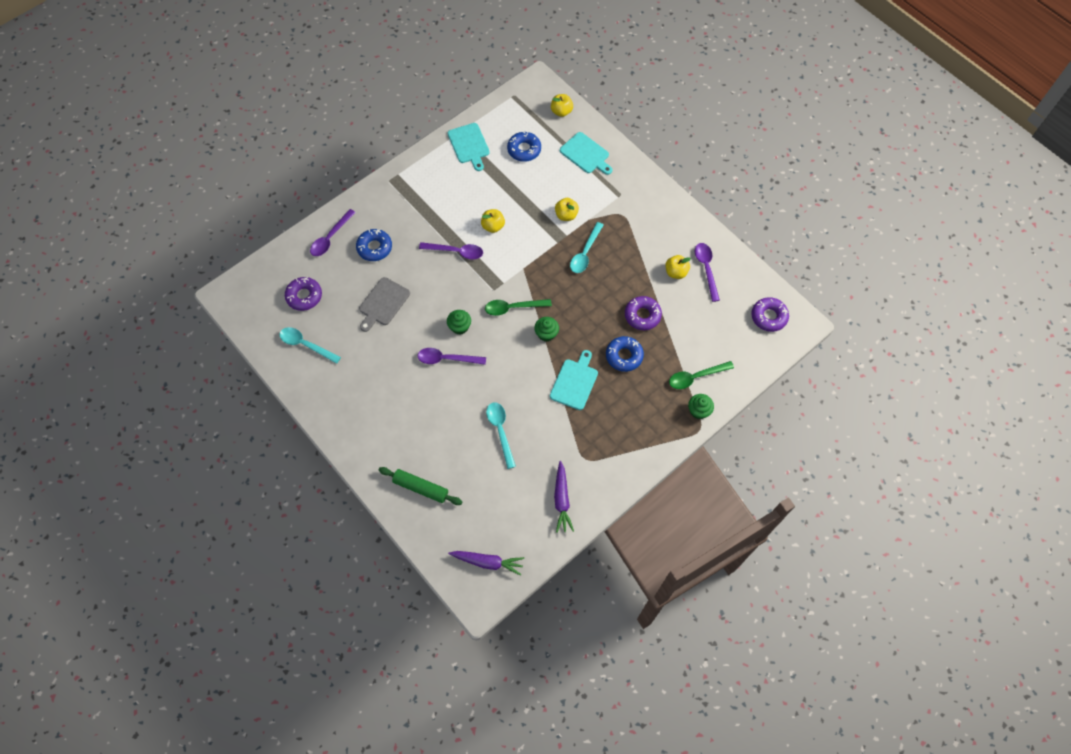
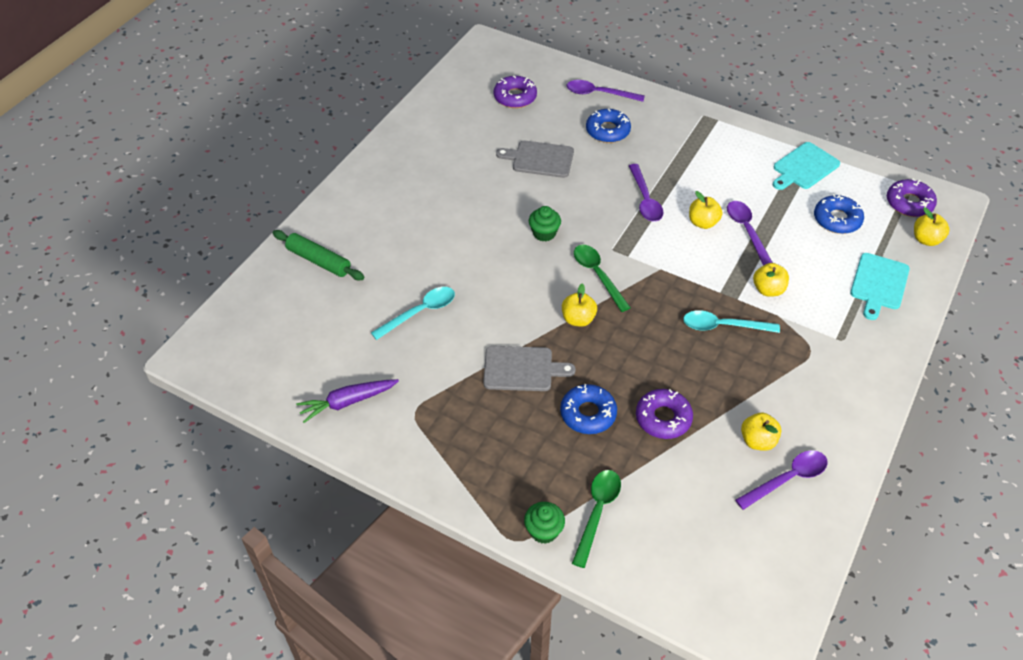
camera: 70 degrees right, 15 degrees down
turquoise spoon [279,327,341,364] -> none
green rolling pin [378,467,462,505] -> green rolling pin turned 60 degrees counterclockwise [273,230,364,280]
purple spoon [418,348,486,365] -> purple spoon moved to [727,201,773,266]
purple carrot [448,551,524,576] -> none
green cupcake [534,317,559,342] -> yellow apple [562,283,597,327]
turquoise cutting board [550,350,598,410] -> grey cutting board [483,346,576,391]
green spoon [669,361,734,389] -> green spoon turned 60 degrees clockwise [572,470,621,568]
purple donut [751,297,789,332] -> purple donut moved to [887,179,937,217]

